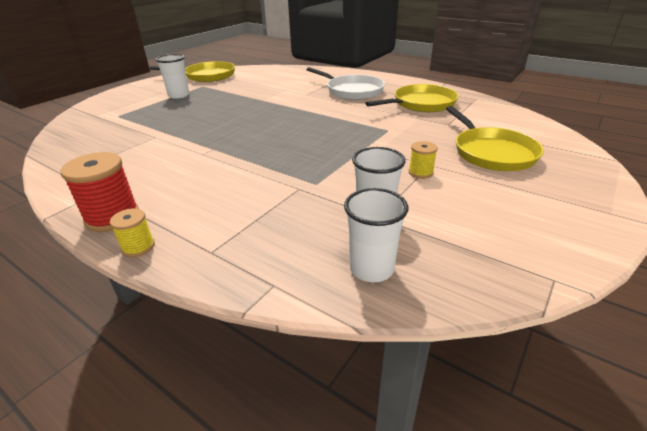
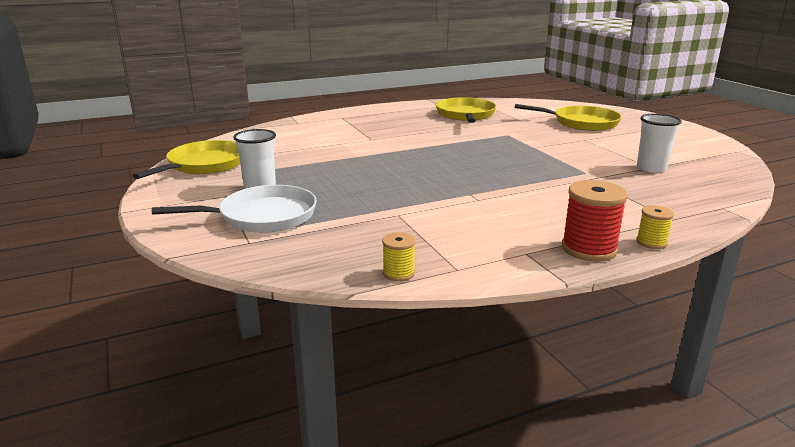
camera: 60 degrees left, 10 degrees down
white pan [306,67,385,100] -> white pan moved to [152,185,317,233]
white cup [344,188,408,282] -> none
yellow spool [409,141,438,179] -> yellow spool moved to [382,232,415,281]

